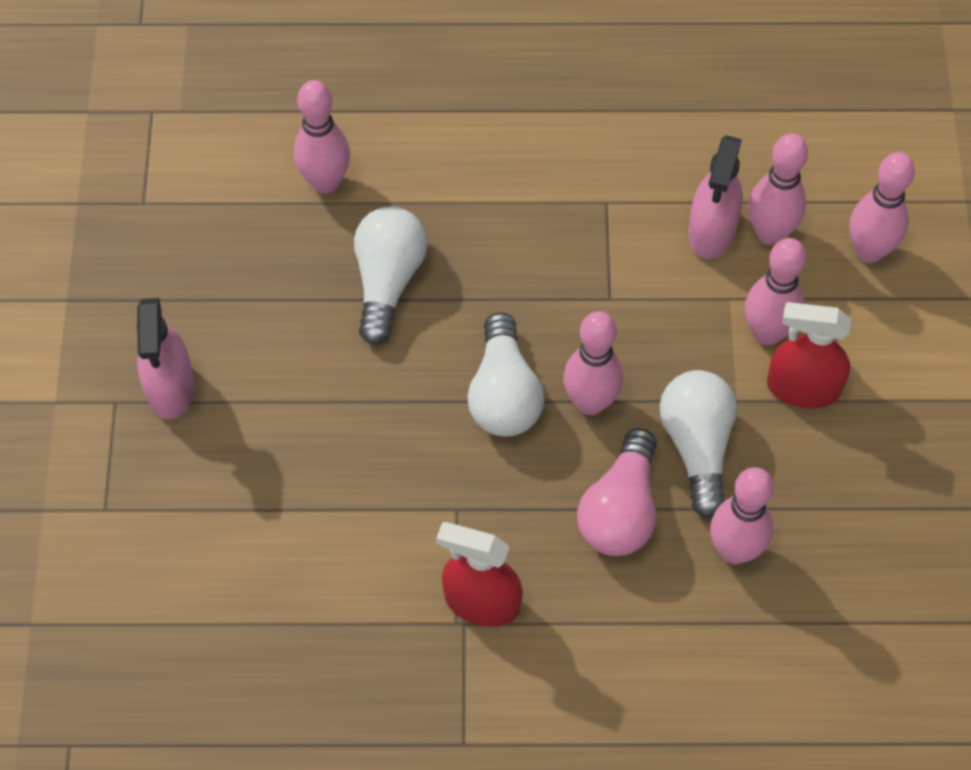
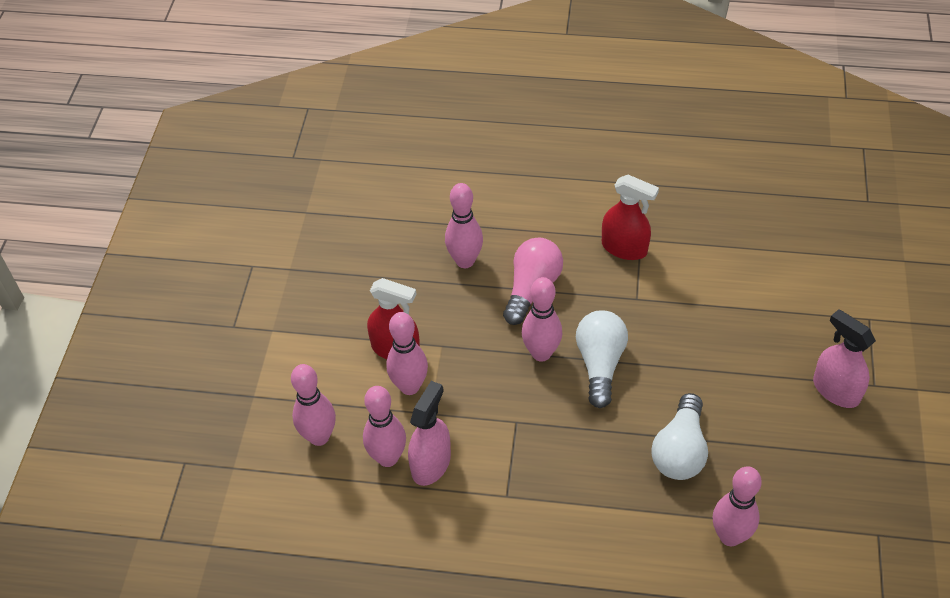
camera: 170 degrees left, 10 degrees down
pink spray bottle [136,298,195,419] -> pink spray bottle turned 45 degrees counterclockwise [813,309,876,408]
white light bulb [660,370,737,518] -> none

